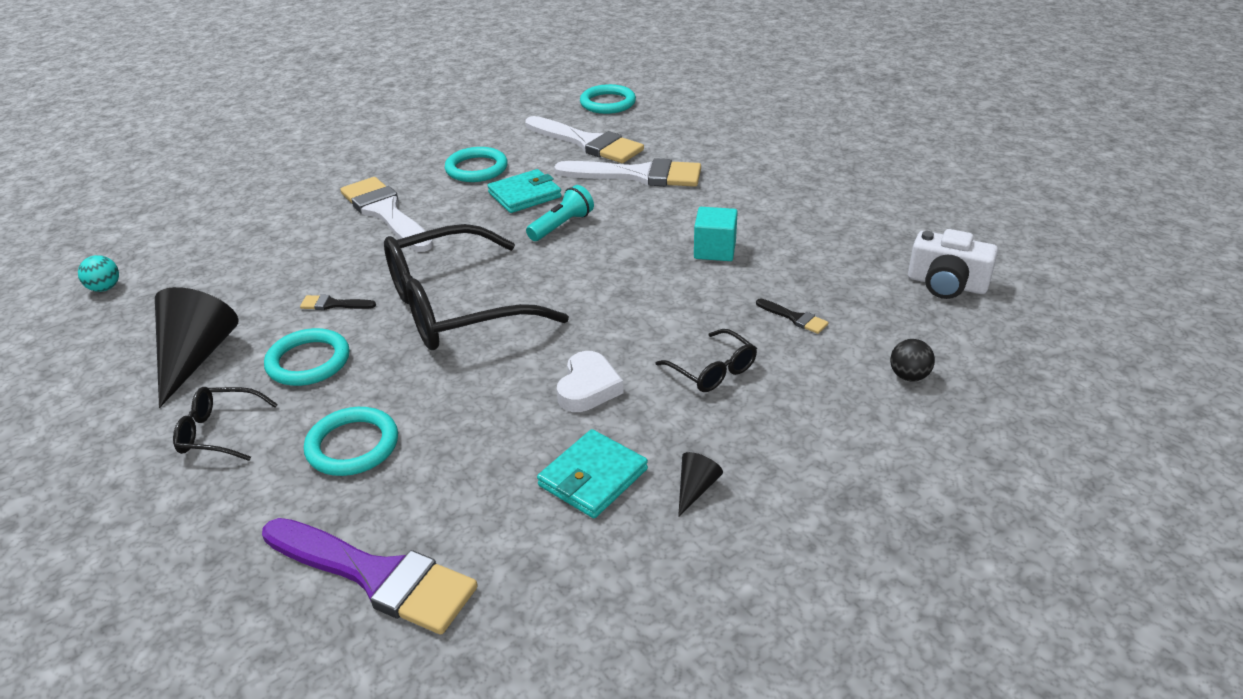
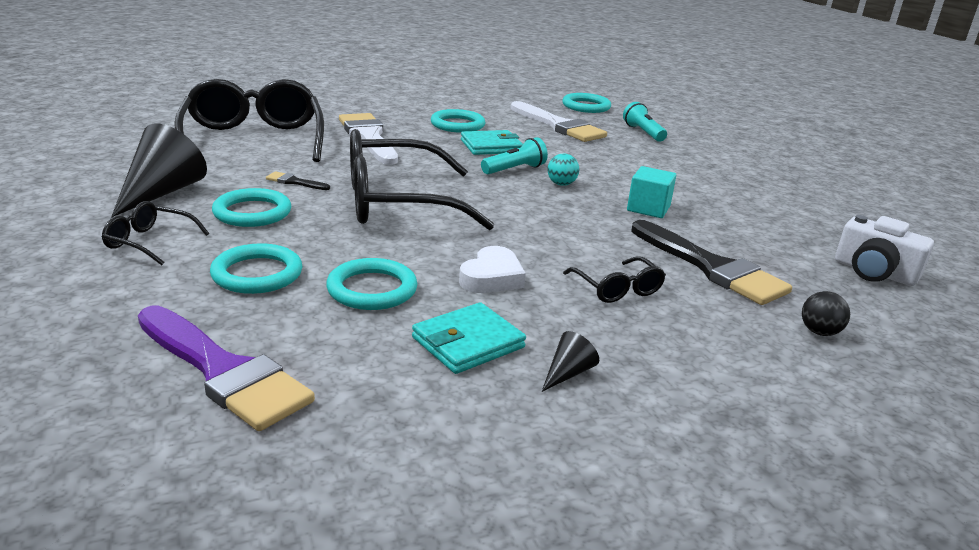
camera: 10 degrees right, 10 degrees down
turquoise ball [78,255,119,292] -> turquoise ball moved to [547,154,579,186]
white brush [554,158,701,187] -> none
black brush [756,299,829,334] -> black brush [631,220,792,305], size x2.36
none -> black glasses [174,79,324,162]
none -> turquoise ring [326,258,417,310]
none -> turquoise flashlight [623,102,667,142]

